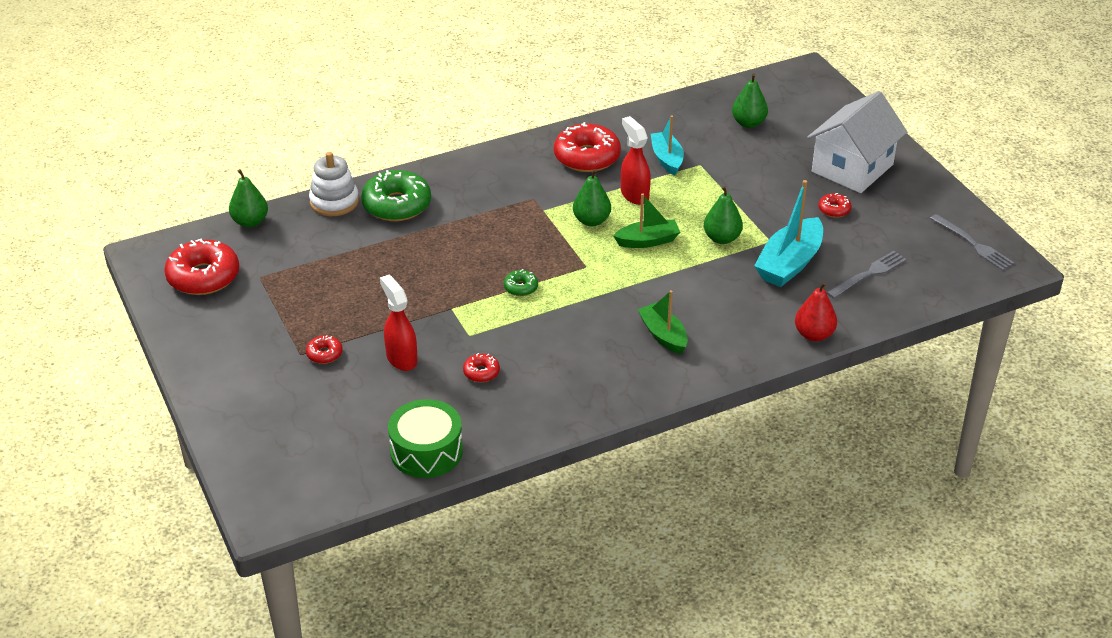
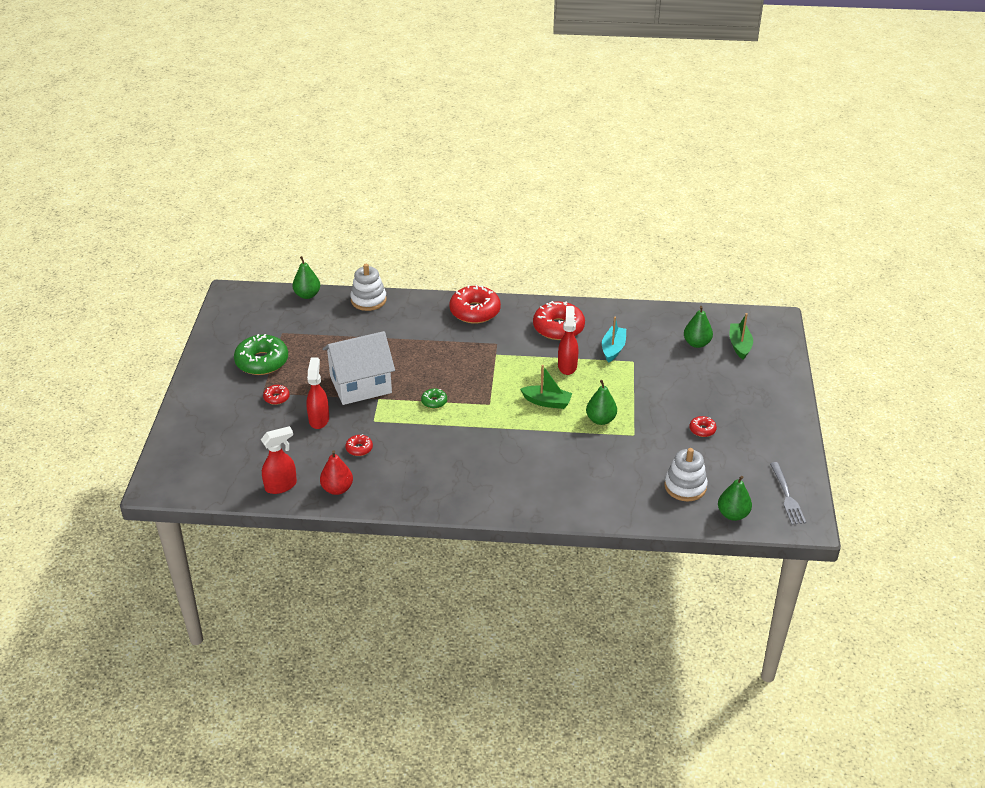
camera: 30 degrees right, 0 degrees up
red donut [164,238,239,295] -> red donut moved to [450,285,501,324]
green donut [361,170,431,221] -> green donut moved to [234,334,288,375]
green drum [388,399,463,478] -> red spray bottle [261,426,297,494]
green pear [573,169,611,226] -> green pear moved to [718,476,752,521]
green boat [638,290,688,354] -> green boat moved to [729,313,753,359]
turquoise boat [754,180,823,287] -> none
red pear [795,282,837,341] -> red pear moved to [320,450,353,495]
white house [807,91,907,193] -> white house moved to [323,331,395,405]
grey fork [827,251,907,299] -> white stacking toy [664,448,708,501]

